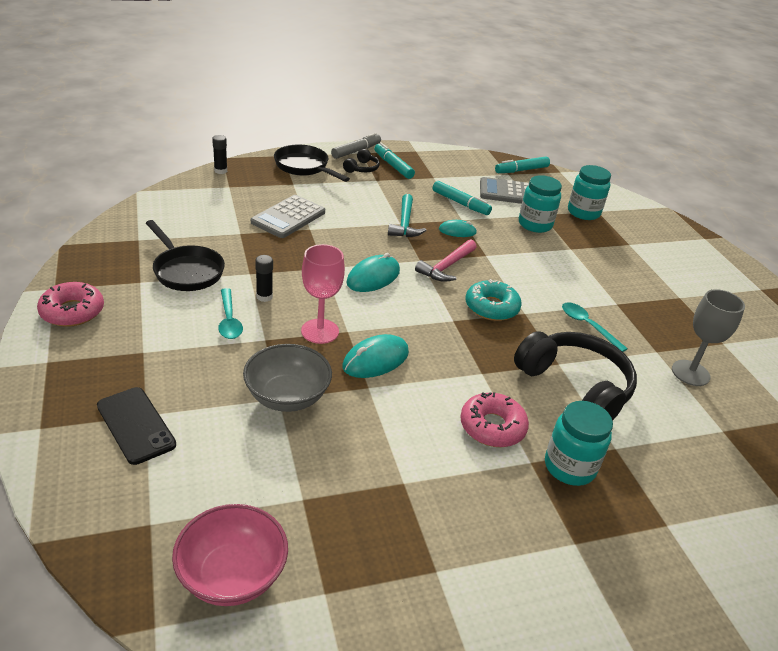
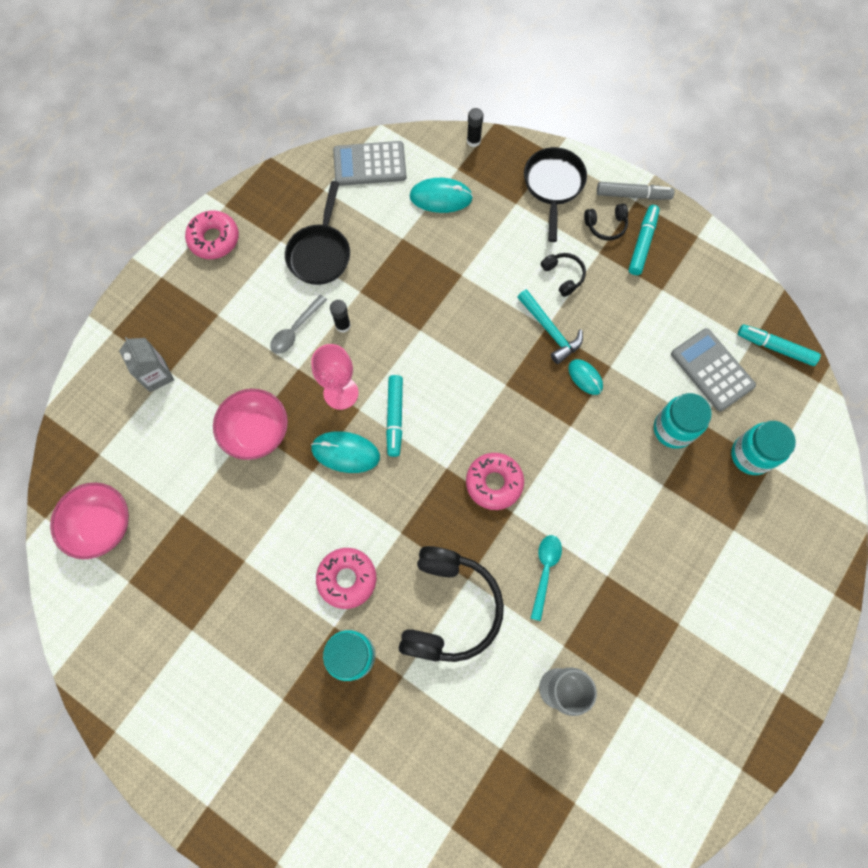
camera: 55 degrees right, 35 degrees up
black phone [97,387,176,465] -> grey carton [119,337,174,392]
turquoise spoon [218,288,243,339] -> grey spoon [270,295,327,354]
grey bowl [243,344,332,412] -> pink bowl [213,389,288,460]
grey calculator [251,195,325,238] -> grey calculator moved to [333,141,407,186]
turquoise mouse [346,253,400,292] -> turquoise mouse moved to [409,178,473,213]
turquoise hammer [388,194,426,237] -> turquoise hammer turned 90 degrees counterclockwise [517,289,583,364]
pink hammer [415,239,476,282] -> none
turquoise marker [433,181,492,215] -> turquoise marker moved to [386,375,403,457]
turquoise donut [466,279,522,321] -> pink donut [466,453,524,510]
none -> black headphones [541,253,586,297]

